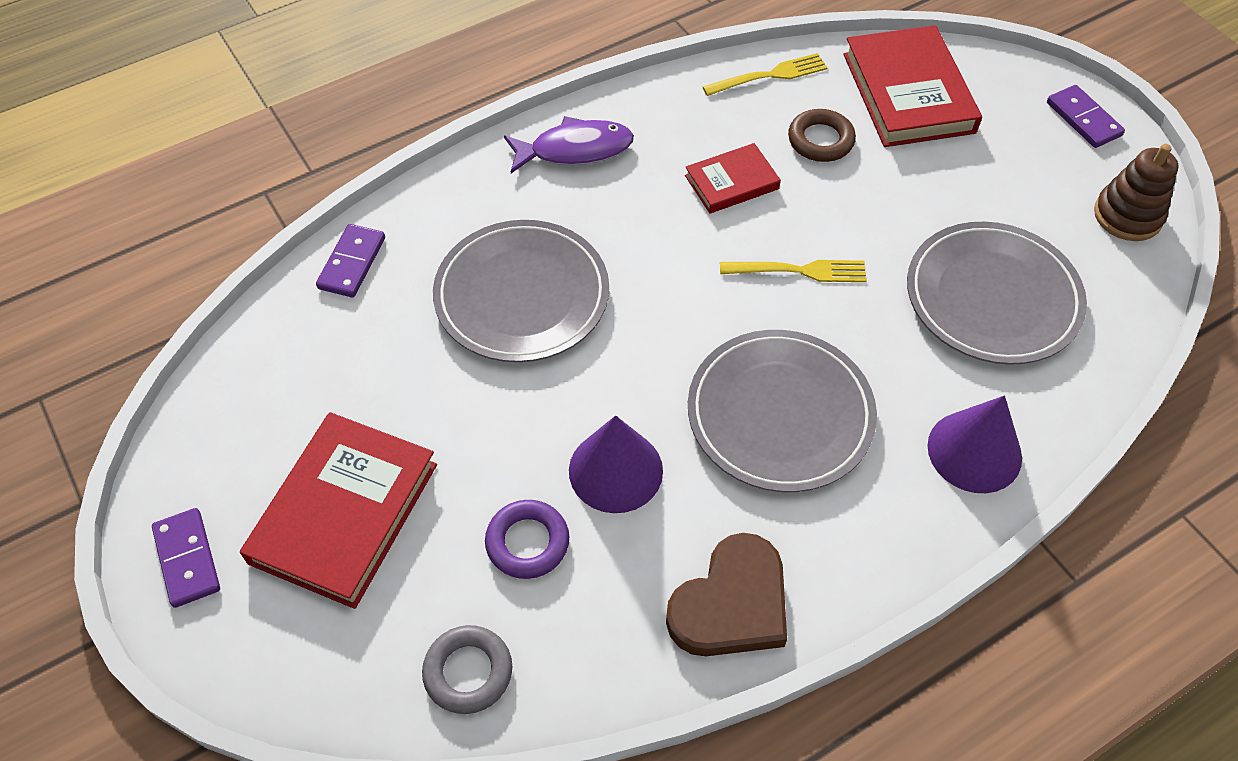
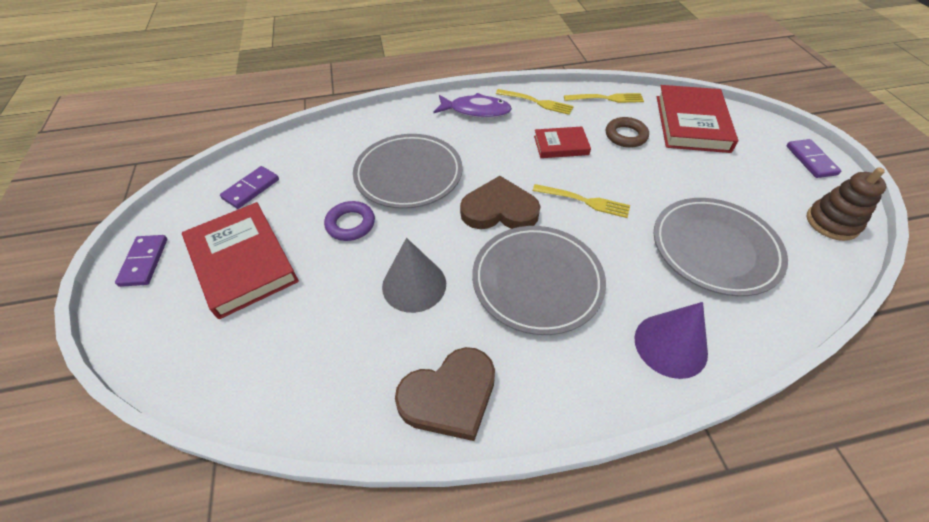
camera: 20 degrees right, 5 degrees down
red book [240,412,437,609] -> red book turned 75 degrees counterclockwise [182,202,299,319]
purple domino [316,224,385,297] -> purple domino moved to [220,166,279,209]
grey ring [422,625,512,714] -> none
purple ring [485,500,569,579] -> purple ring moved to [324,201,375,241]
purple cone [569,416,663,513] -> grey cone [382,238,446,313]
none -> brown heart [460,176,541,229]
none -> yellow fork [496,89,574,115]

